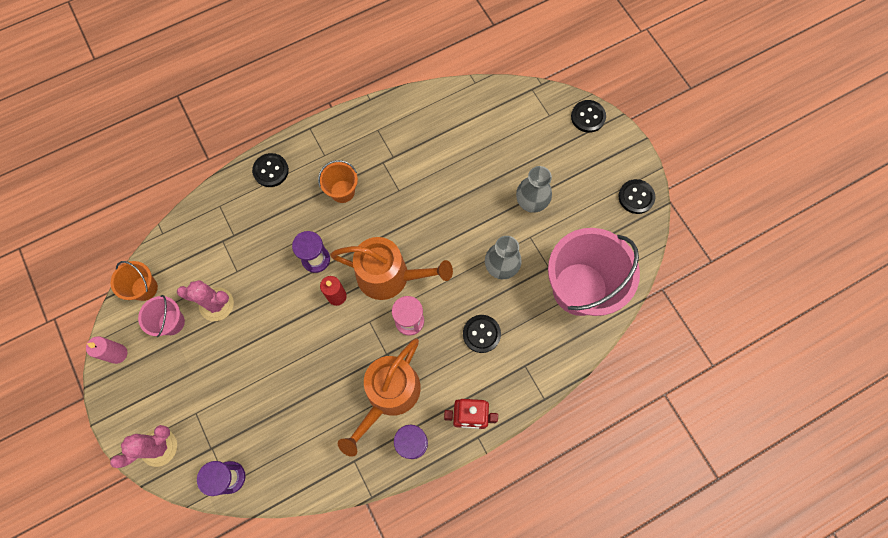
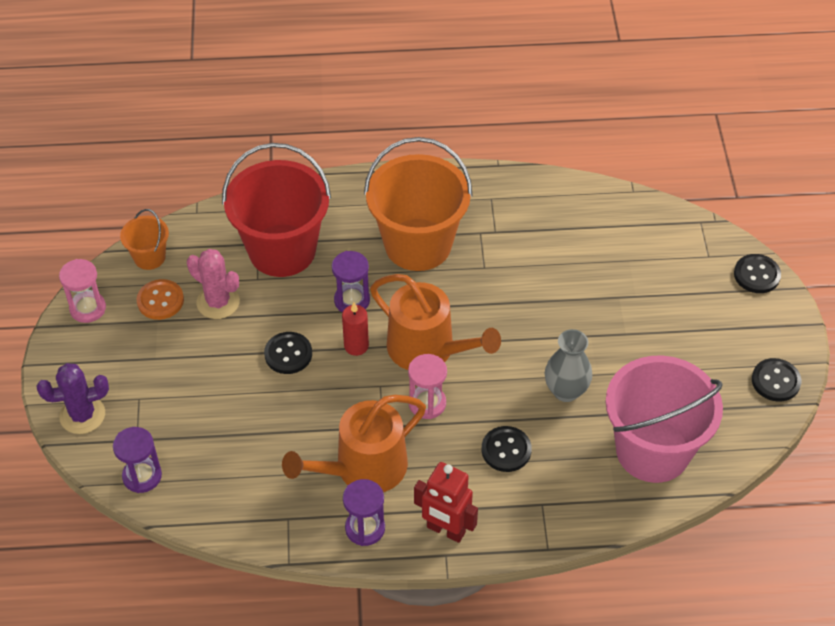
camera: 25 degrees right, 20 degrees down
pink candle [86,336,128,364] -> pink hourglass [59,259,106,323]
pink cactus [110,425,177,468] -> purple cactus [36,363,109,434]
pink bucket [138,295,185,337] -> orange button [137,279,184,320]
black button [252,153,289,187] -> black button moved to [264,332,312,374]
orange bucket [318,160,358,203] -> orange bucket [364,137,473,271], size x2.14
grey vase [516,166,552,213] -> none
none -> red bucket [222,143,331,277]

